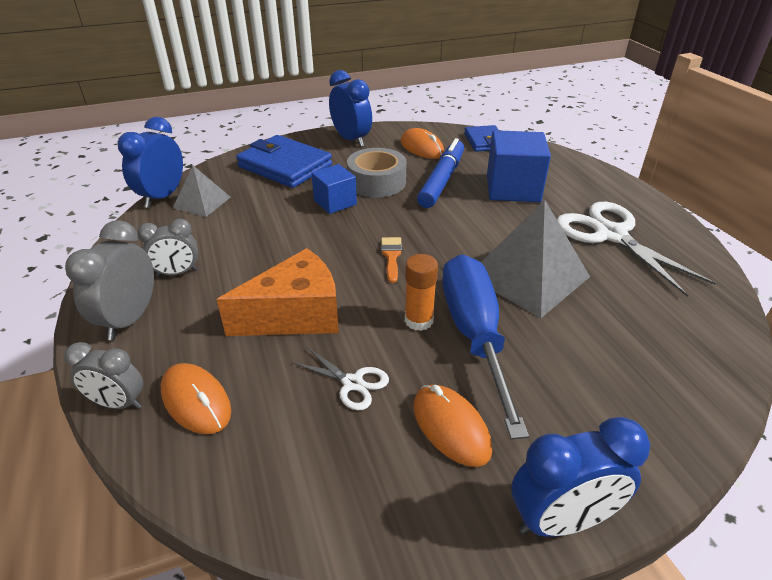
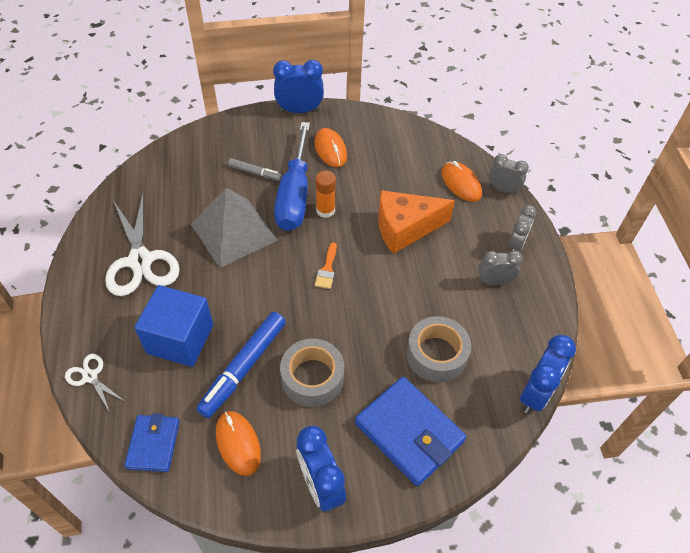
camera: 170 degrees left, 15 degrees up
grey clock [65,220,154,340] -> grey clock [508,205,537,251], size x0.67
grey pyramid [173,166,230,217] -> none
white scissors [292,347,389,410] -> white scissors moved to [65,354,124,412]
blue cube [311,164,357,214] -> none
none -> grey marker [228,158,283,181]
none -> grey tape [406,316,471,383]

